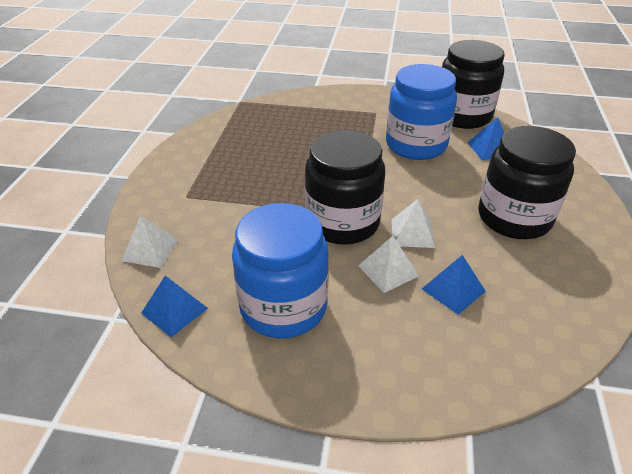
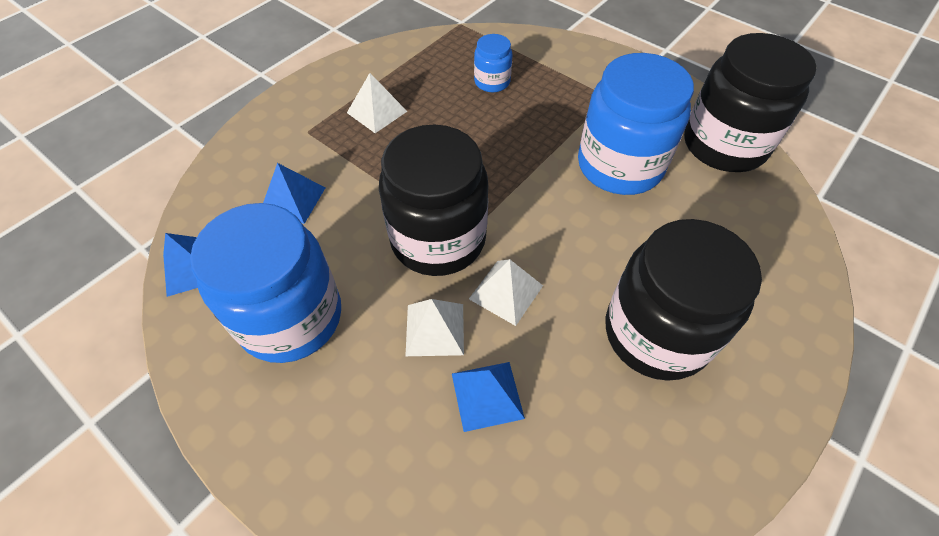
camera: 30 degrees right, 15 degrees up
white pyramid [122,216,178,268] -> white pyramid moved to [347,73,407,133]
blue pyramid [467,117,504,160] -> blue pyramid moved to [263,163,325,224]
none -> blue jar [474,34,513,92]

